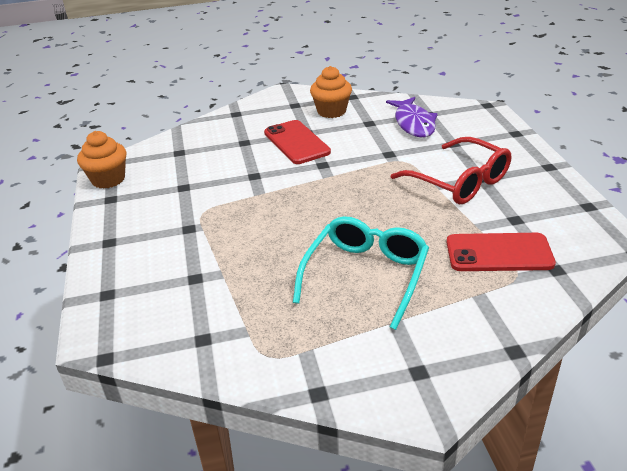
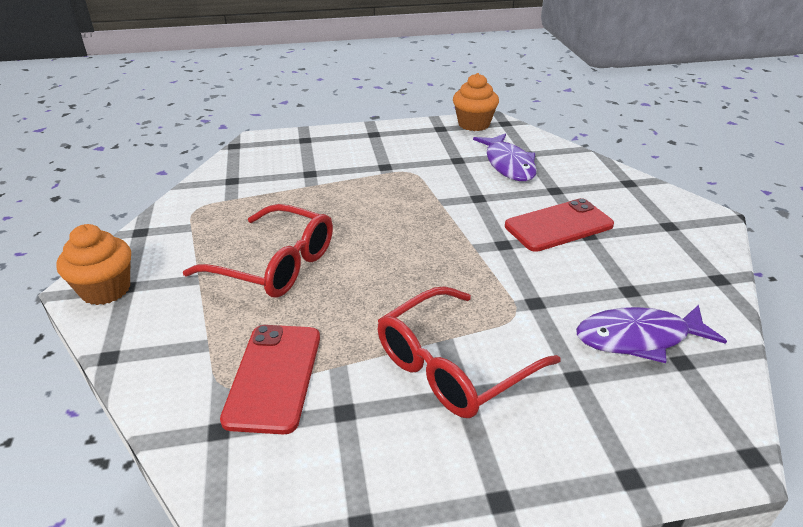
camera: 90 degrees right, 0 degrees up
turquoise glasses [293,216,429,330] -> red glasses [183,204,333,298]
orange cupcake [310,66,352,118] -> orange cupcake moved to [56,224,131,305]
none -> purple fish [473,133,537,181]

